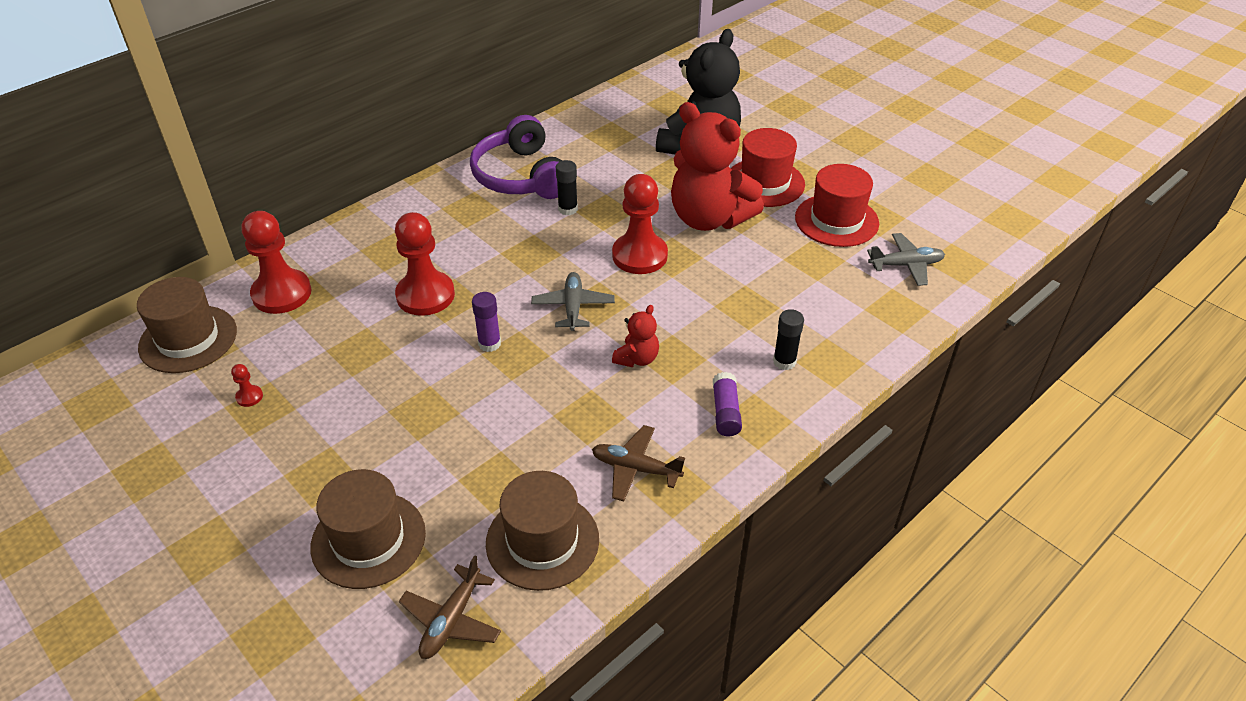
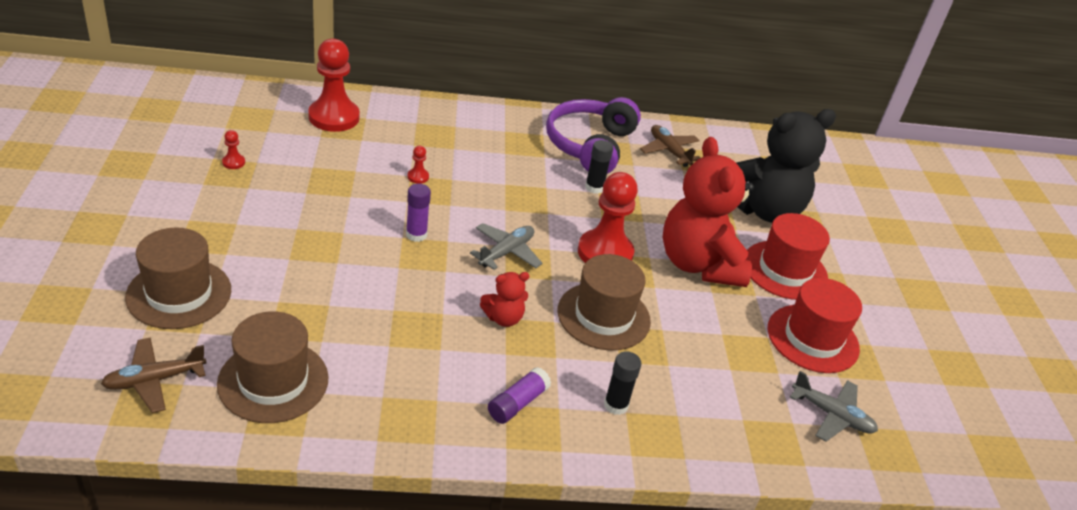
camera: 35 degrees right, 5 degrees down
brown hat [137,277,237,373] -> brown hat moved to [557,254,651,351]
red pawn [395,212,455,316] -> red pawn [407,146,429,184], size x0.40
brown plane [592,425,685,501] -> brown plane moved to [640,125,700,167]

